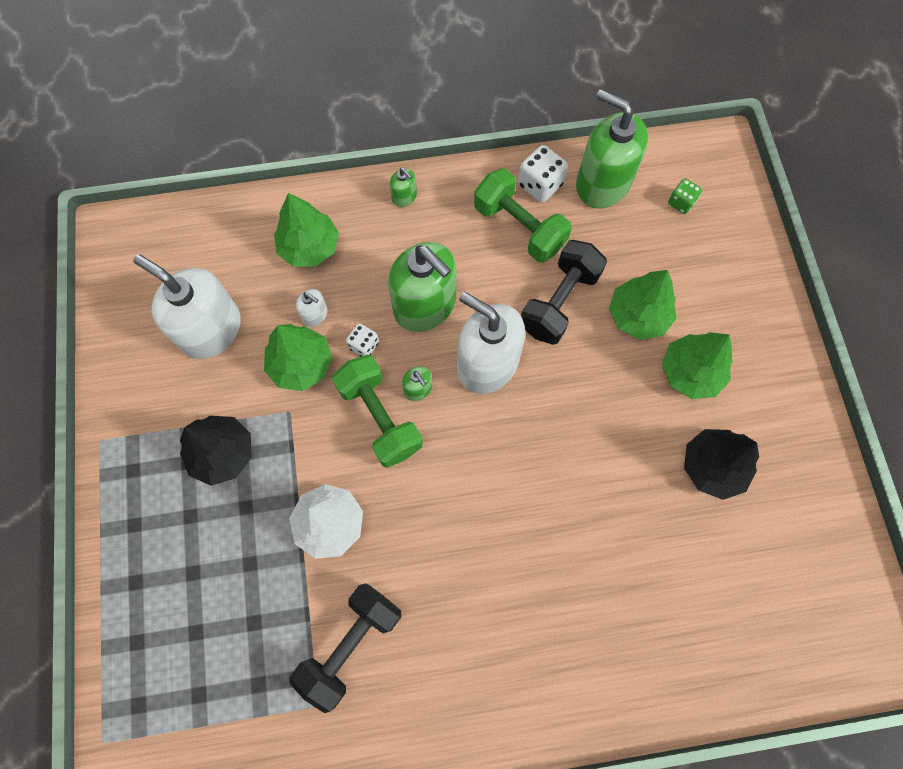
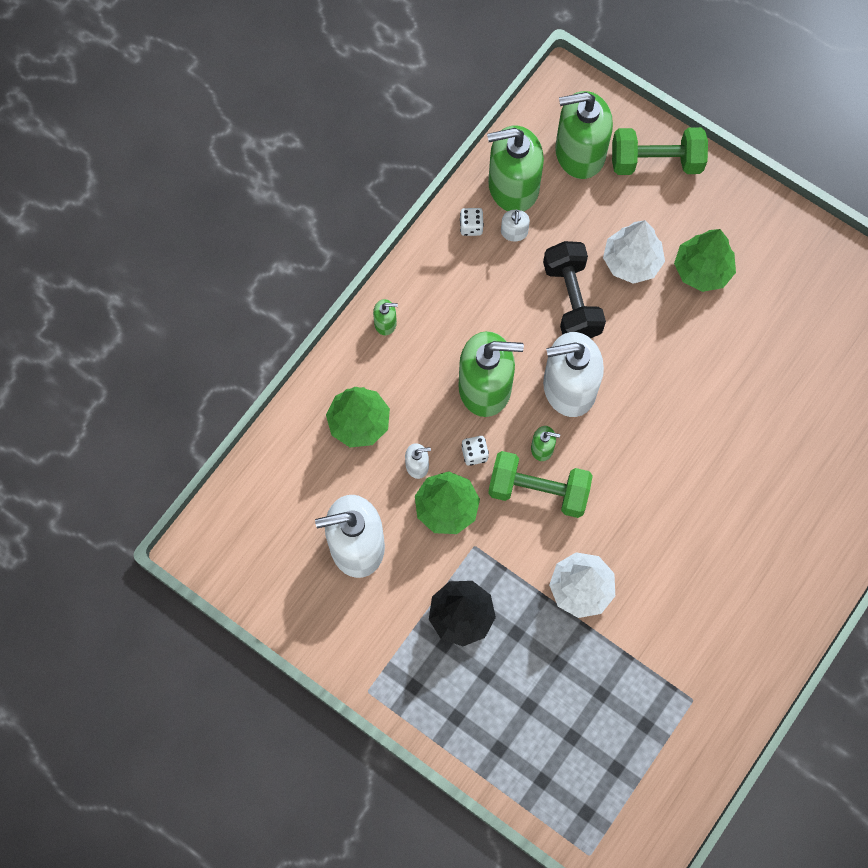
camera: 45 degrees left, 0 degrees up
black dumbbell [290,583,401,713] -> none
green dumbbell [474,168,572,262] -> green dumbbell moved to [612,127,708,175]
white dice [518,145,568,203] -> white dice [460,208,484,236], size x0.62
green tree [609,270,677,340] -> white tree [603,220,665,284]
green dice [668,178,702,214] -> green soap dispenser [555,91,613,179]
black tree [684,429,759,500] -> none
none -> white soap dispenser [501,210,530,241]

